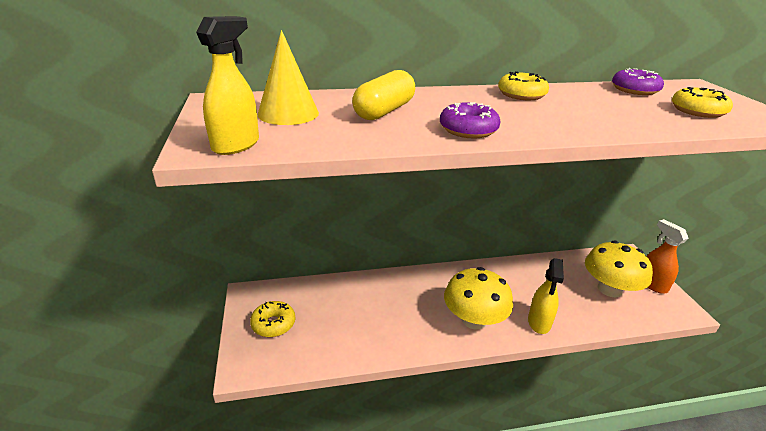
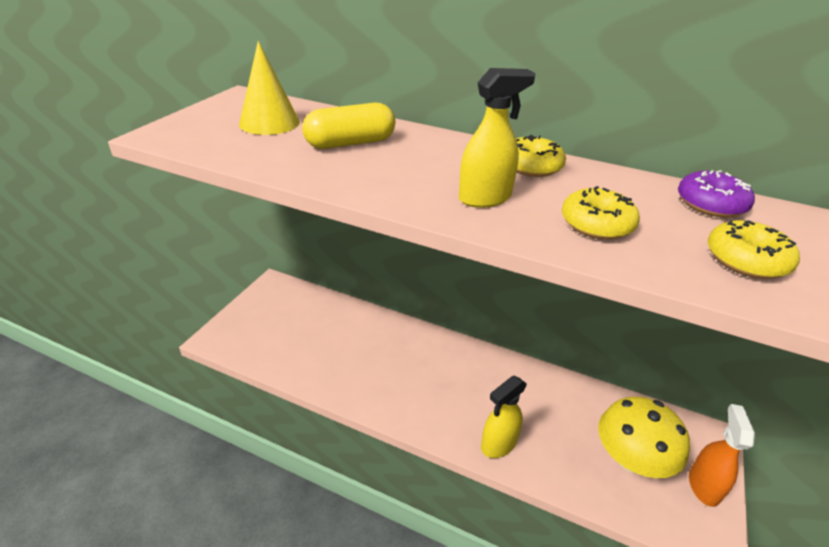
camera: 35 degrees right, 5 degrees up
yellow spray bottle [196,16,259,155] -> yellow spray bottle moved to [459,68,536,208]
yellow donut [250,301,295,337] -> yellow donut moved to [562,186,640,240]
purple donut [440,102,501,139] -> none
yellow mushroom [444,267,513,330] -> none

